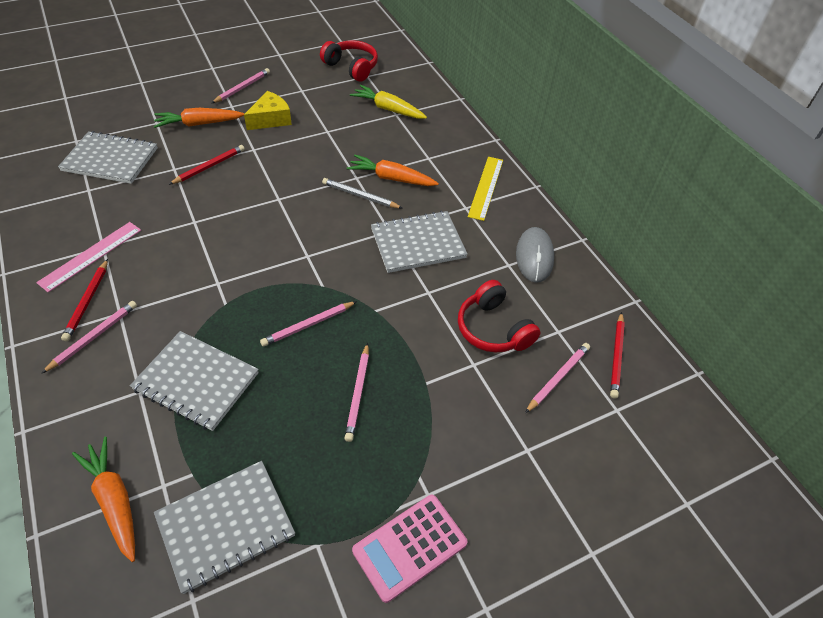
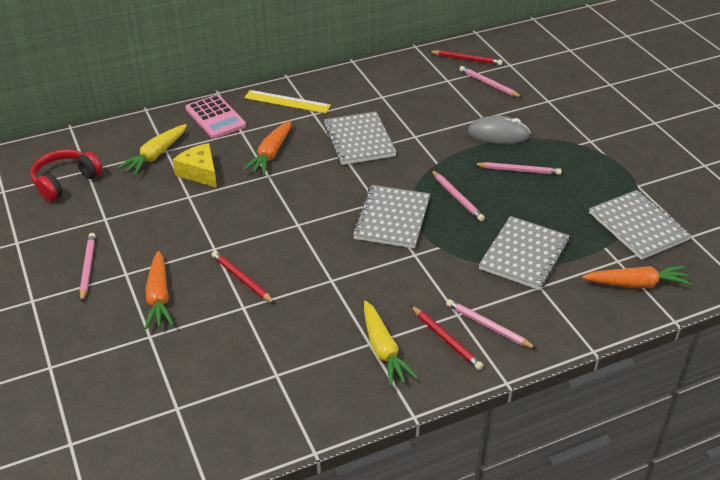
camera: 85 degrees left, 10 degrees down
pink ruler [36,222,141,292] -> yellow carrot [364,301,418,387]
grey notebook [58,131,158,184] -> grey notebook moved to [353,185,430,248]
red pencil [61,259,108,342] -> red pencil turned 45 degrees clockwise [411,306,483,370]
orange carrot [72,437,135,562] -> orange carrot turned 150 degrees counterclockwise [582,265,693,288]
pink pencil [212,68,270,103] -> pink pencil turned 45 degrees clockwise [80,233,96,302]
yellow cheese [244,91,292,130] -> yellow cheese moved to [173,143,217,188]
grey pencil [322,178,402,208] -> none
pink calculator [352,495,467,603] -> pink calculator moved to [185,95,246,138]
red headphones [458,280,541,352] -> none
grey mouse [516,227,554,283] -> grey mouse moved to [468,115,531,144]

